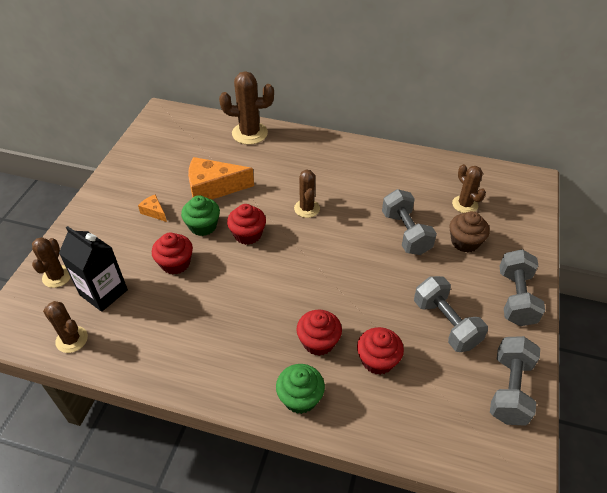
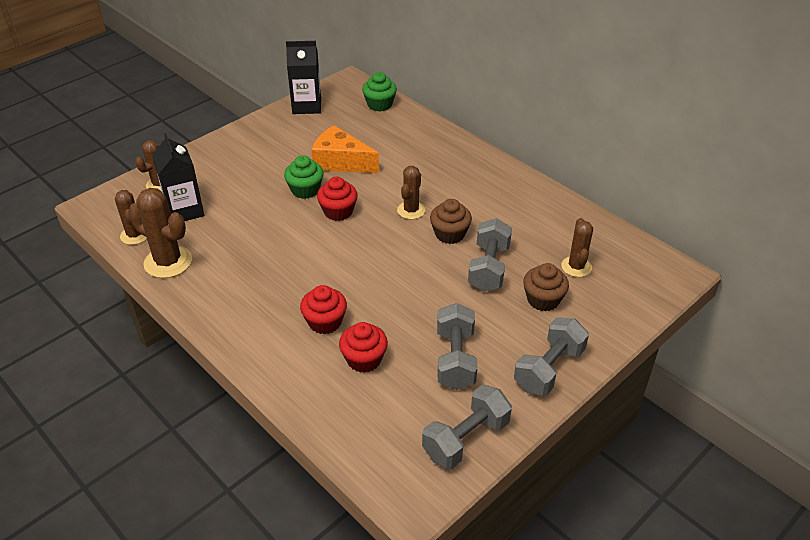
camera: 30 degrees right, 5 degrees down
orange cheese [138,194,167,222] -> none
red cupcake [152,232,193,274] -> none
brown cactus [219,71,274,145] -> brown cactus moved to [128,188,192,278]
green cupcake [276,364,325,414] -> green cupcake moved to [362,72,397,112]
none -> black carton [286,41,321,114]
none -> brown cupcake [430,199,472,244]

